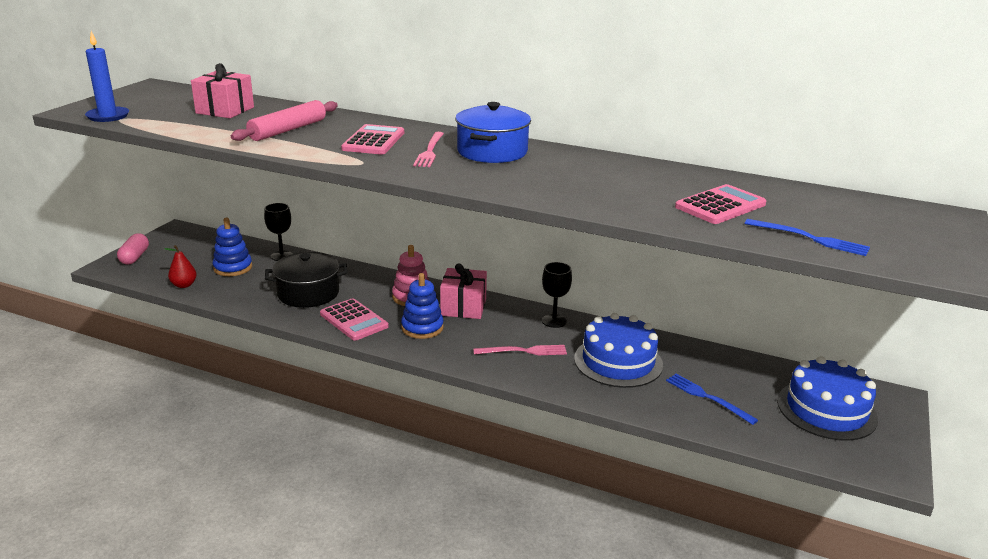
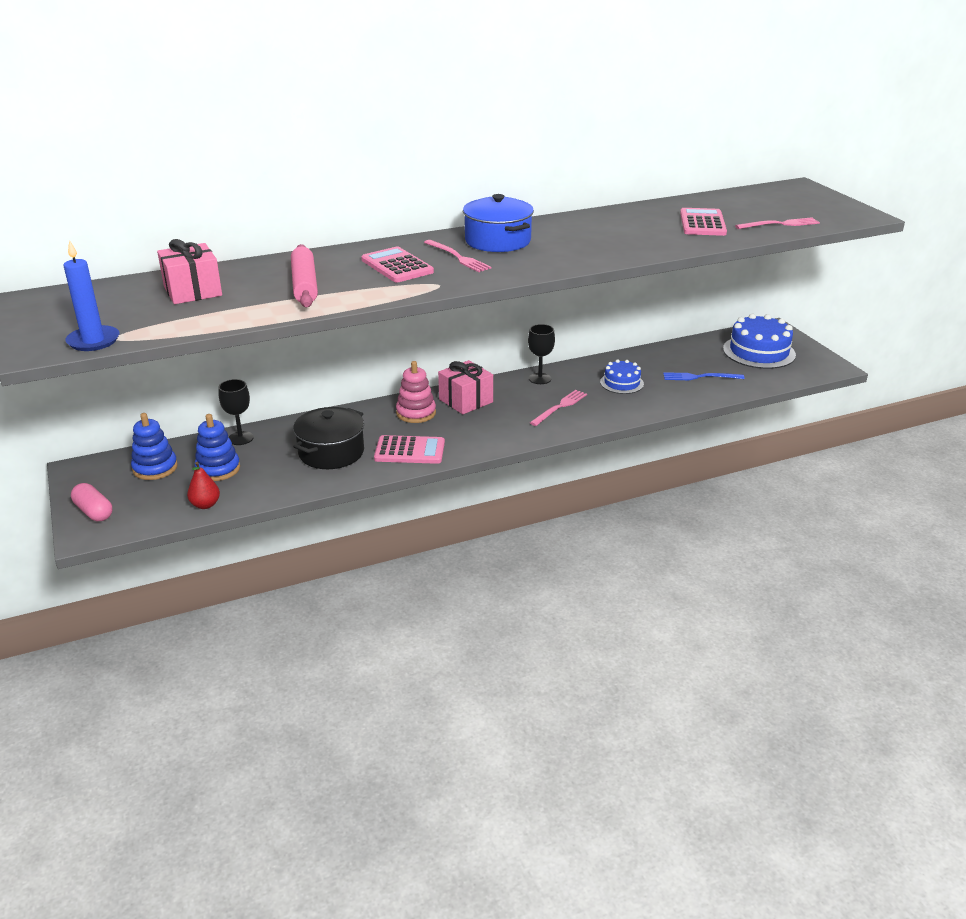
camera: 45 degrees left, 5 degrees up
blue stacking toy [401,273,444,339] -> blue stacking toy moved to [131,413,178,480]
blue cake [574,313,663,388] -> blue cake [600,359,644,394], size x0.58
blue fork [745,219,870,256] -> pink fork [735,217,820,229]

